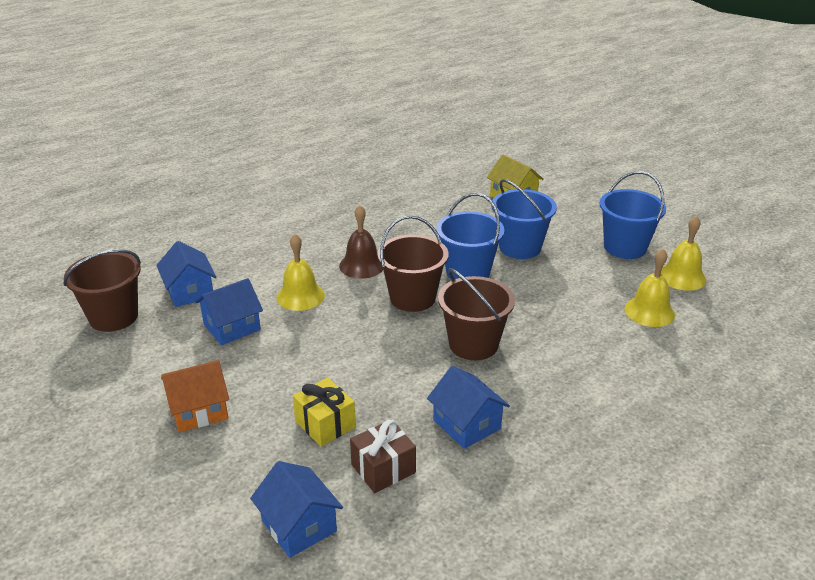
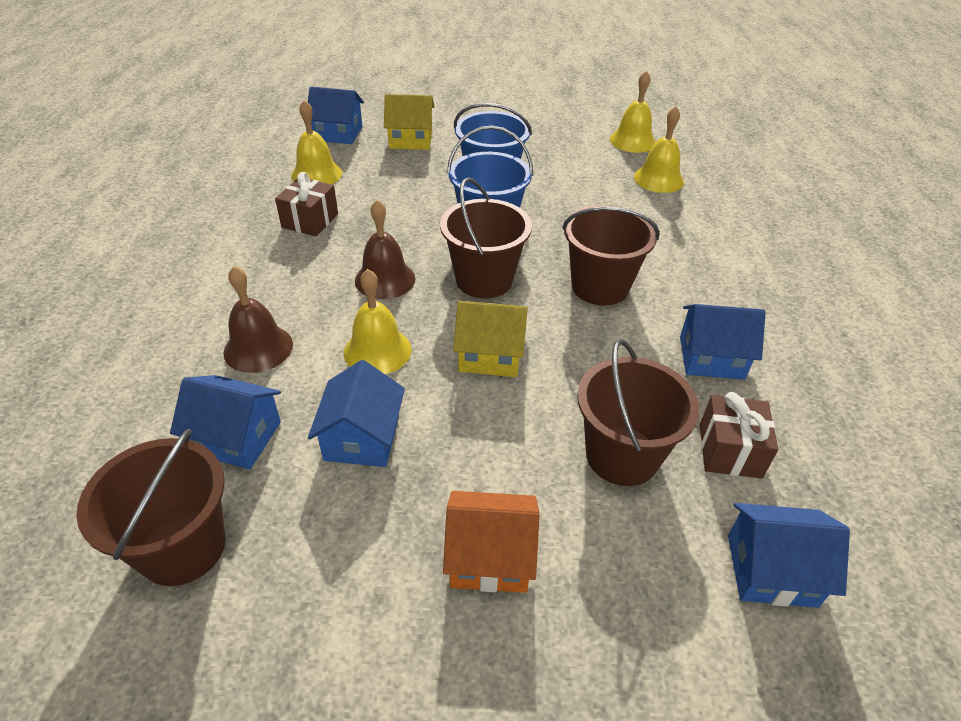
camera: 50 degrees left, 10 degrees up
orange house [161,360,229,432] -> orange house turned 75 degrees clockwise [443,491,539,593]
yellow gift [293,378,356,447] -> brown bucket [577,339,699,486]
blue bucket [599,171,666,259] -> none
none -> brown bell [223,266,293,373]
none -> brown gift [275,172,338,237]
none -> yellow bell [291,100,342,184]
none -> blue house [308,87,364,144]
none -> yellow house [453,301,528,377]

